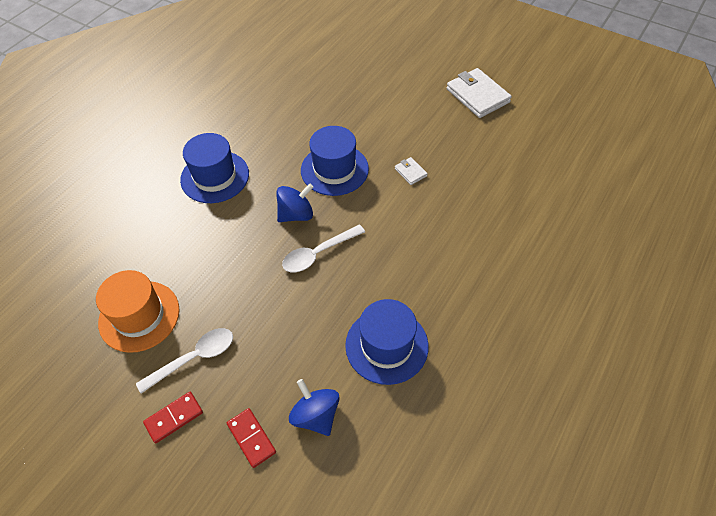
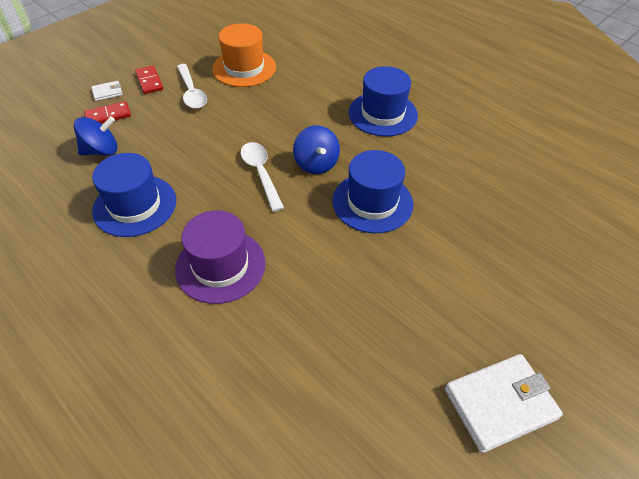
camera: 100 degrees right, 5 degrees down
white wallet [395,157,428,185] -> white wallet moved to [91,81,123,101]
none -> purple hat [175,211,266,304]

